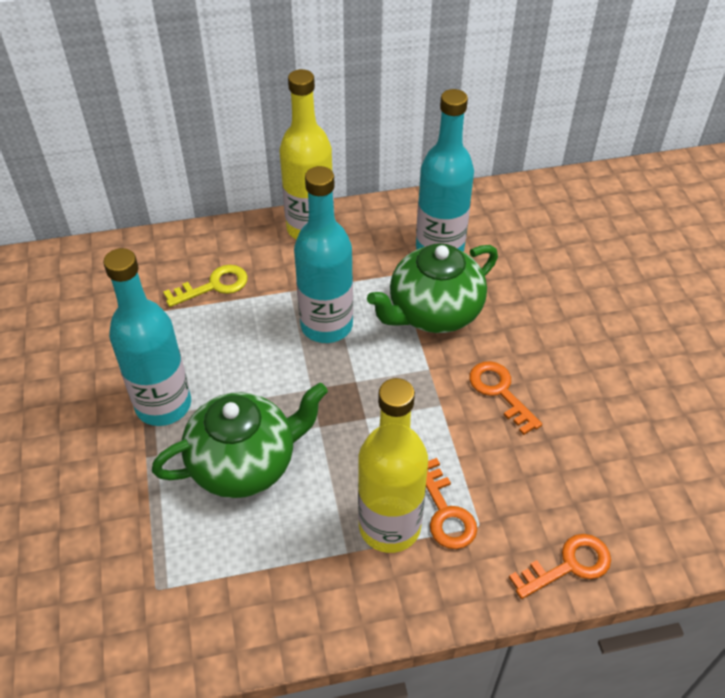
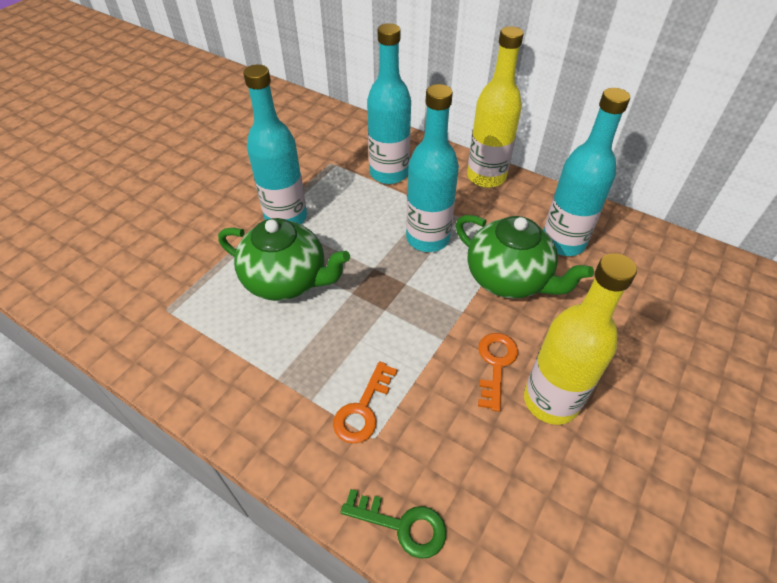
camera: 45 degrees right, 0 degrees up
yellow key [163,265,248,307] -> turquoise bottle [367,23,411,184]
yellow bottle [358,378,428,553] -> yellow bottle moved to [524,253,637,425]
green teapot [367,243,498,333] -> green teapot turned 150 degrees counterclockwise [456,215,594,299]
orange key [509,534,611,599] -> green key [341,489,446,559]

